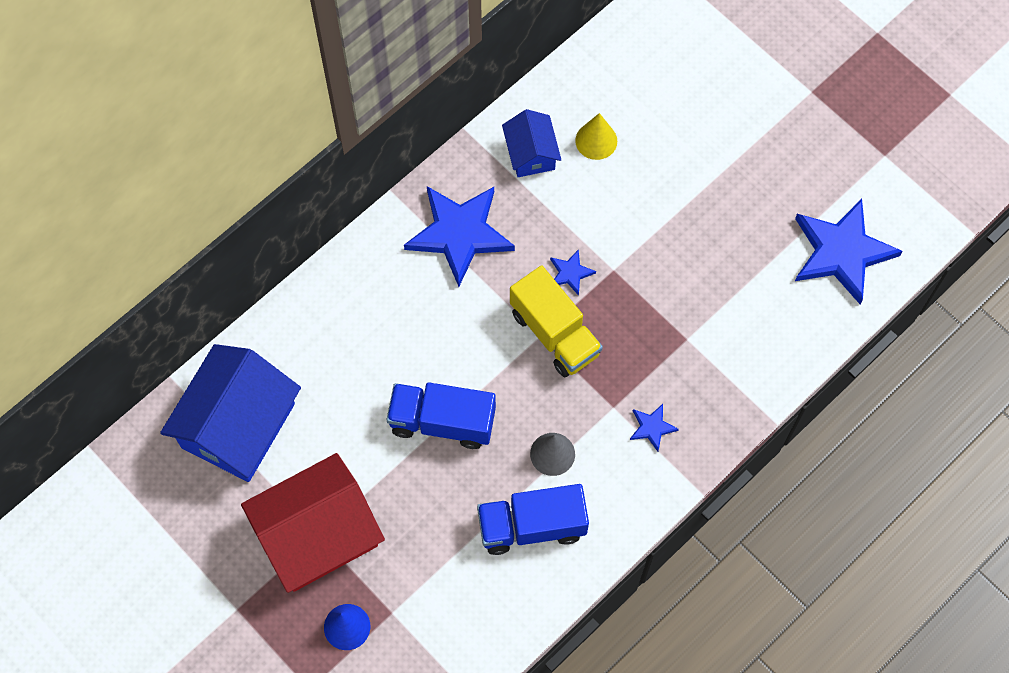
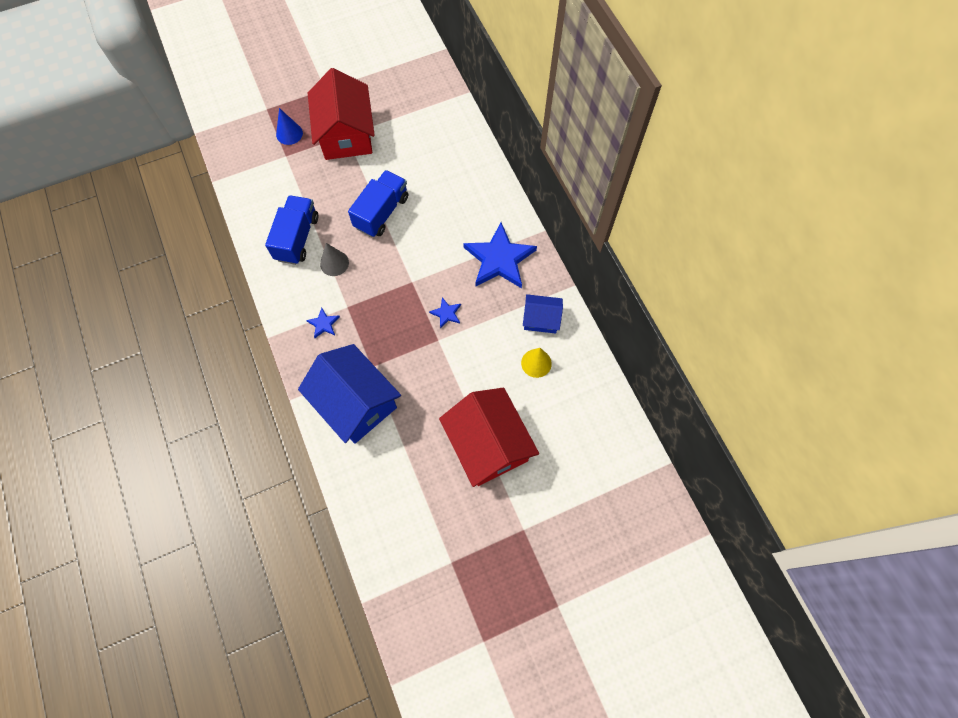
camera: 110 degrees right, 0 degrees up
blue house [160,344,301,482] -> blue house moved to [298,344,401,444]
yellow truck [510,265,603,377] -> none
blue star [795,199,903,305] -> none
none -> red house [439,387,539,487]

